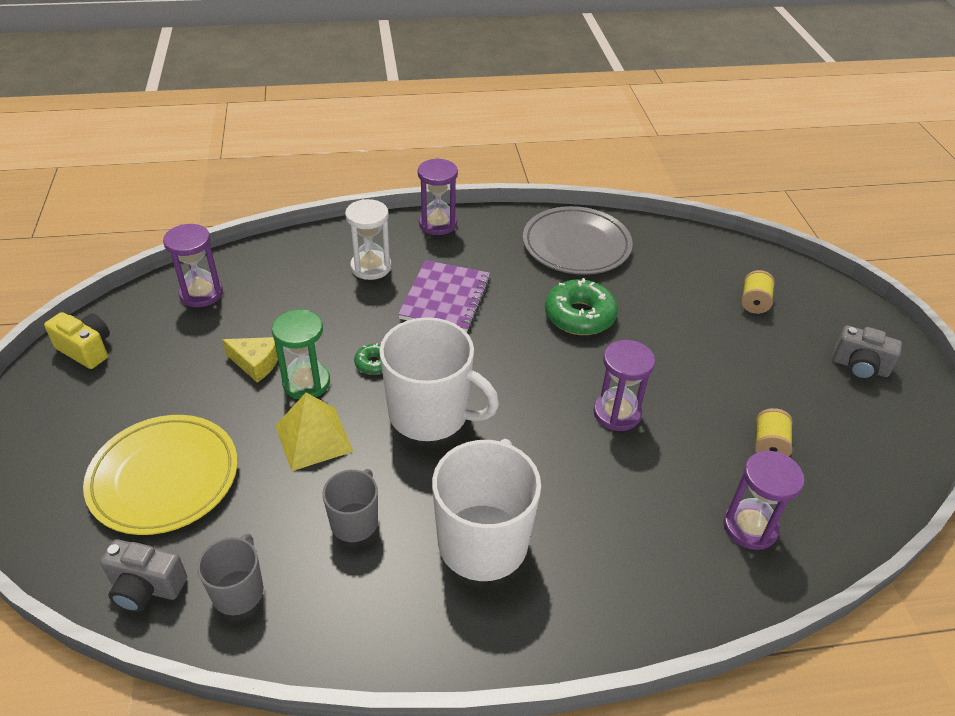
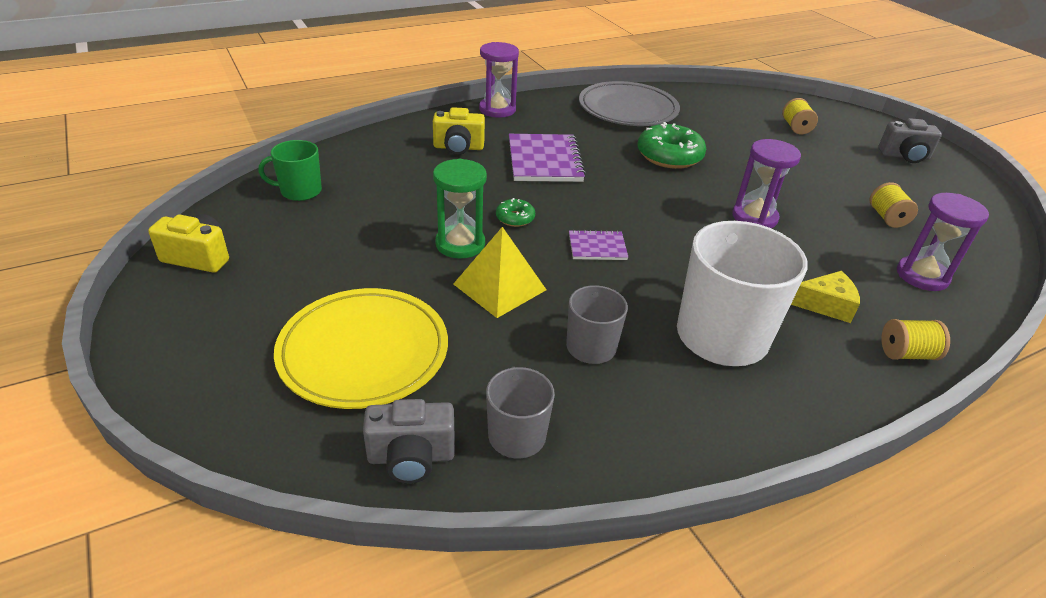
camera: 20 degrees left, 5 degrees down
purple hourglass [163,224,223,307] -> green mug [259,140,322,201]
yellow cheese [222,337,278,382] -> yellow cheese moved to [791,271,860,323]
white hourglass [345,199,392,280] -> yellow camera [433,107,485,155]
white mug [379,317,499,441] -> purple notebook [569,230,628,260]
none -> yellow spool [881,319,950,360]

